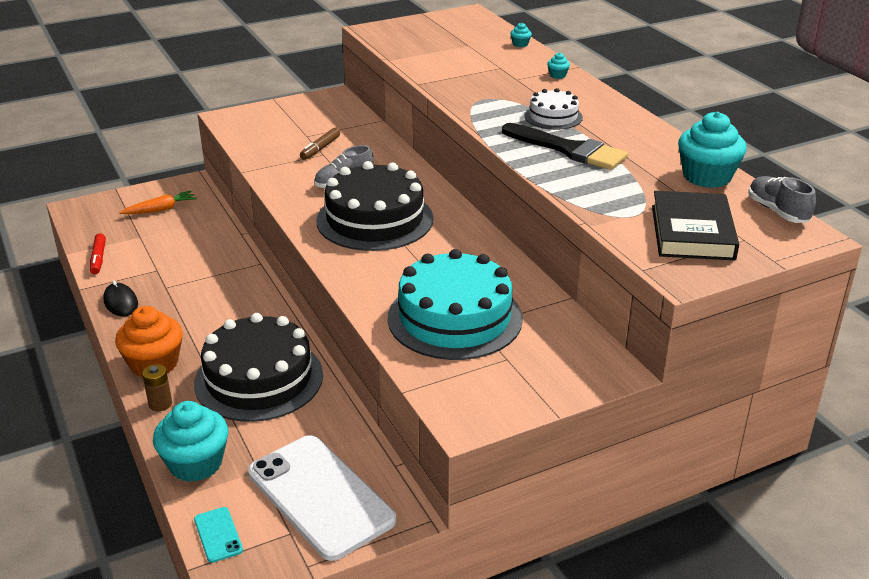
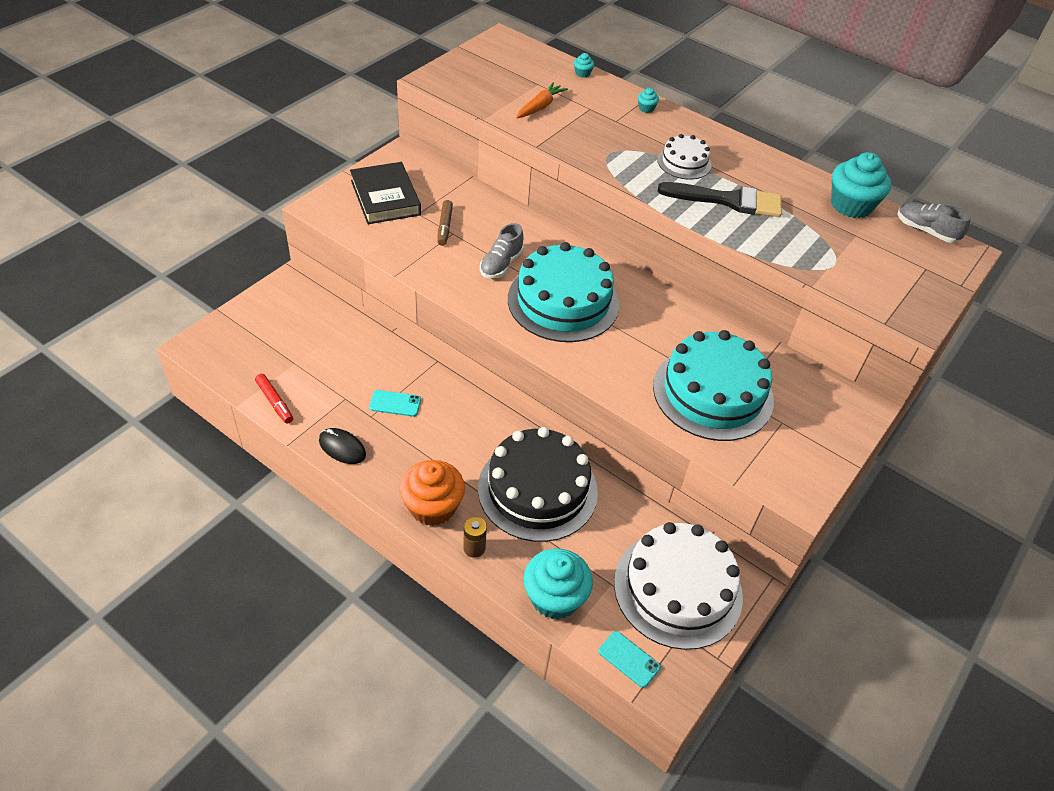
camera: 30 degrees left, 15 degrees up
orange carrot [120,191,197,214] -> orange carrot moved to [516,82,568,118]
white phone [248,435,396,561] -> white cake [614,522,743,650]
black cake [316,161,433,251] -> turquoise cake [508,242,619,342]
black book [652,191,739,260] -> black book moved to [350,162,421,224]
none -> turquoise phone [369,390,421,417]

